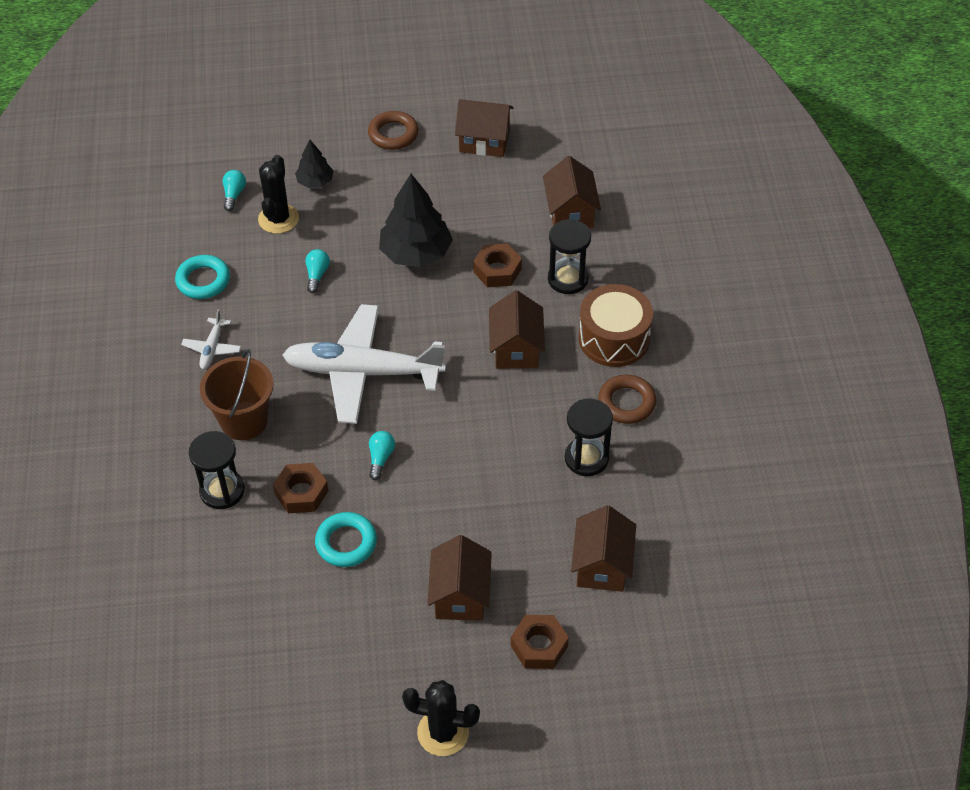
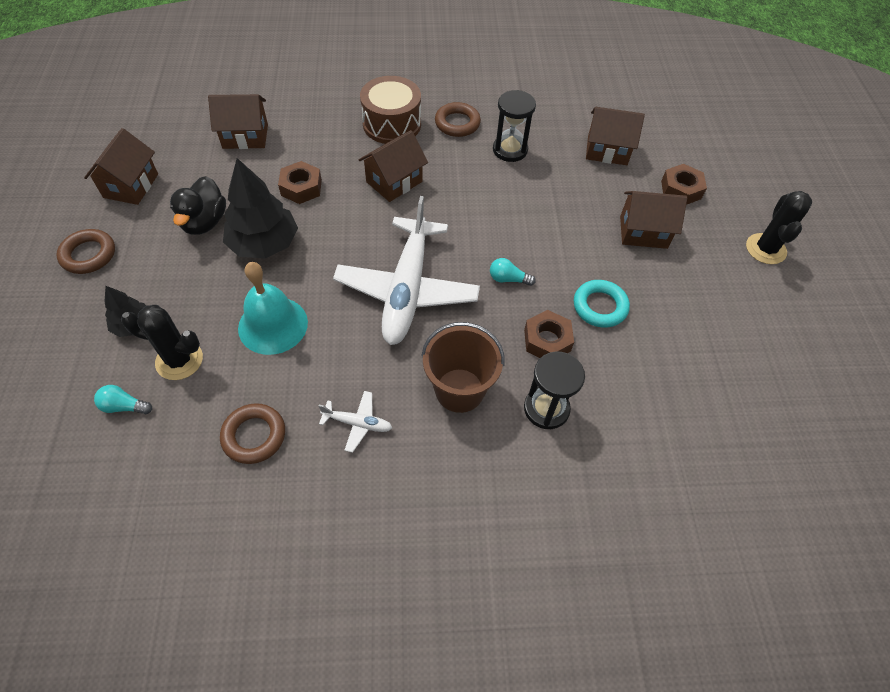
camera: 90 degrees left, 5 degrees up
turquoise ring [175,255,230,299] -> brown ring [220,403,285,464]
turquoise light bulb [305,249,330,293] -> turquoise bell [238,262,308,355]
brown house [489,290,545,369] -> brown house turned 45 degrees counterclockwise [359,130,428,202]
black hourglass [548,219,591,294] -> none
none -> black duck [170,176,226,235]

